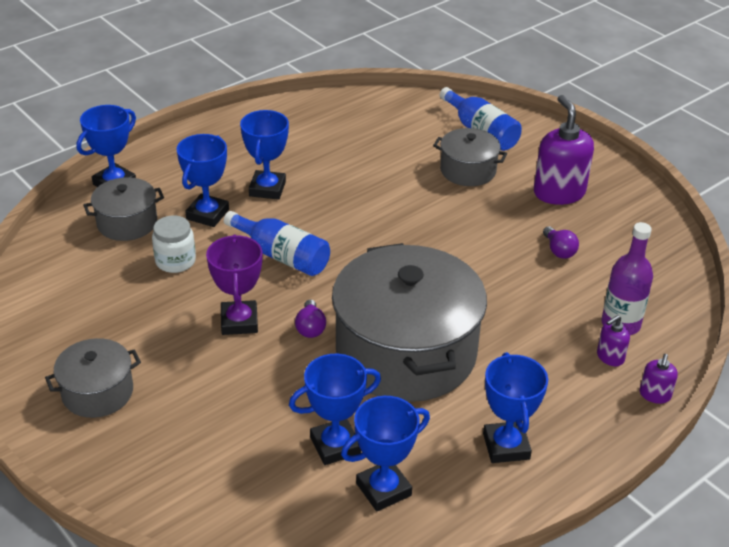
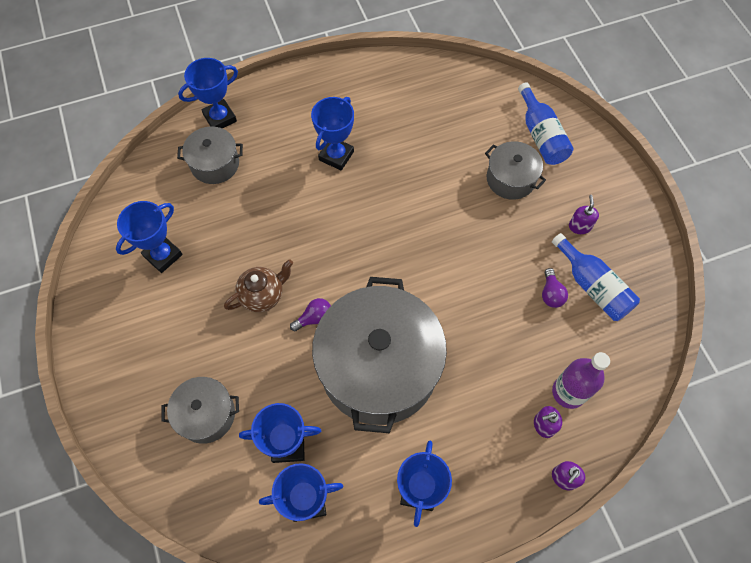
camera: 20 degrees right, 25 degrees up
grey pot [45,338,141,418] -> grey pot moved to [161,377,239,444]
white jar [152,216,196,273] -> none
blue trophy [177,134,229,227] -> blue trophy moved to [116,201,183,273]
purple trophy [206,235,263,335] -> brown teapot [224,259,293,312]
blue bottle [224,211,330,276] -> blue bottle moved to [552,233,640,321]
purple light bulb [295,299,326,338] -> purple light bulb turned 135 degrees counterclockwise [290,298,331,331]
purple soap dispenser [534,95,594,205] -> purple soap dispenser [569,195,599,234], size x0.48

